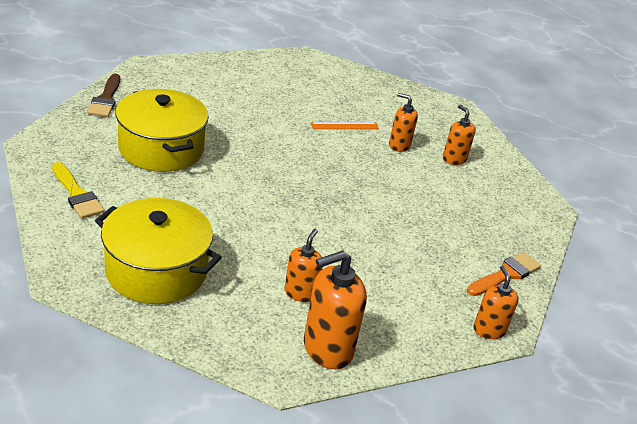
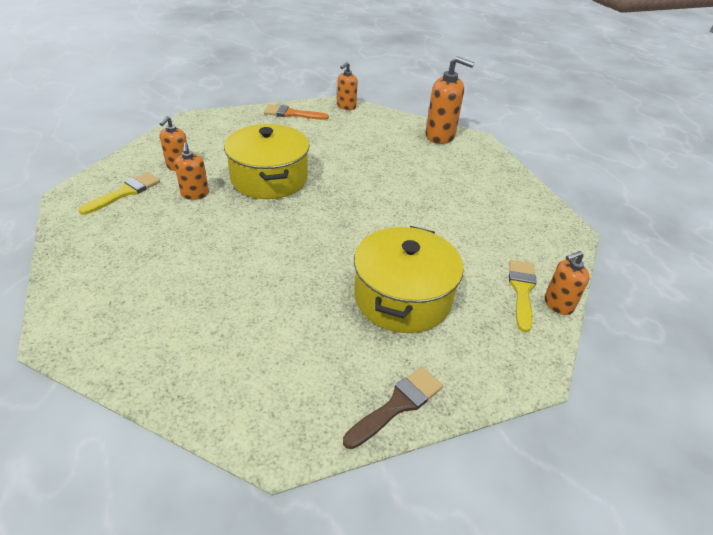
camera: 130 degrees left, 5 degrees up
yellow pot [95,198,222,304] -> yellow pot moved to [224,124,310,199]
orange soap dispenser [284,229,323,302] -> orange soap dispenser moved to [545,251,589,315]
orange ruler [311,122,379,129] -> none
none -> yellow brush [79,172,160,215]

